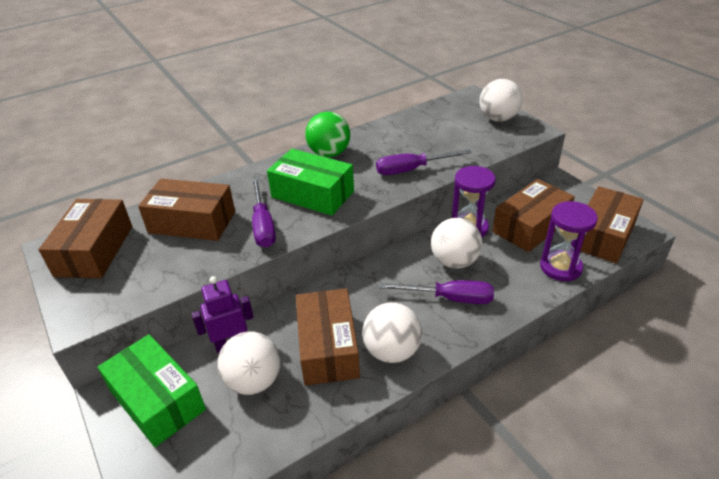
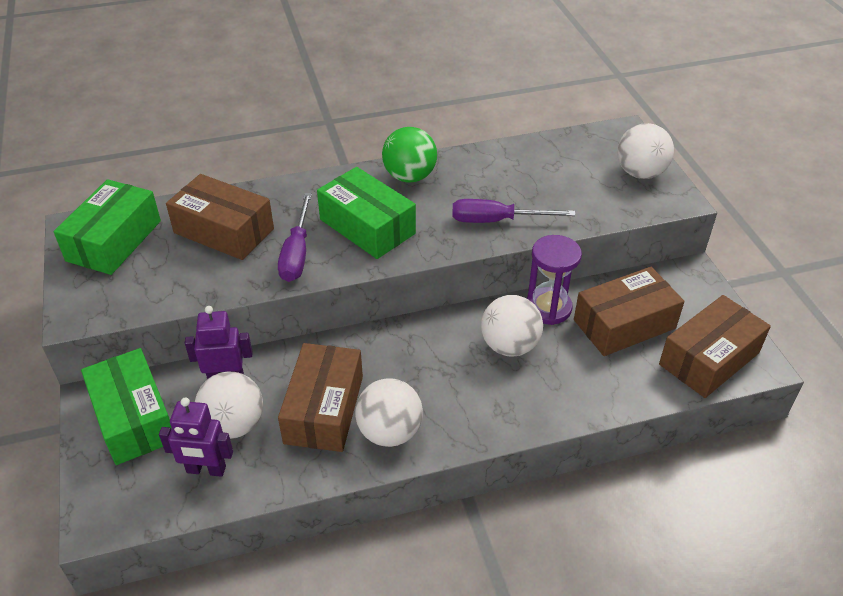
camera: 15 degrees right, 5 degrees up
brown box [39,199,132,278] -> green box [53,179,161,275]
purple screwdriver [379,280,494,304] -> none
purple hourglass [540,201,598,281] -> none
none -> purple robot [159,398,233,477]

